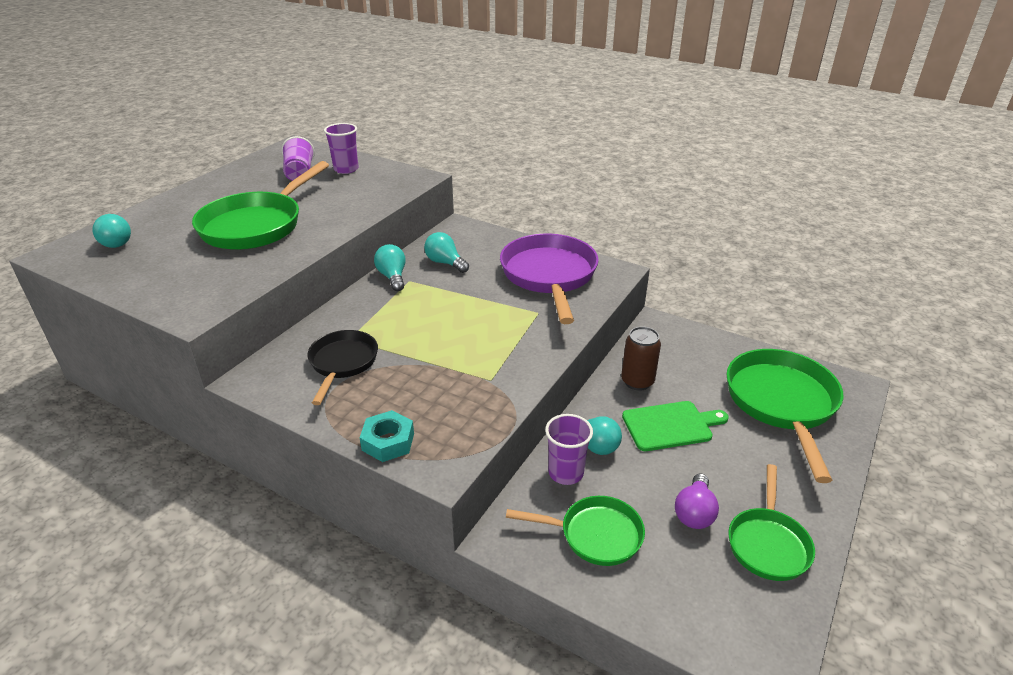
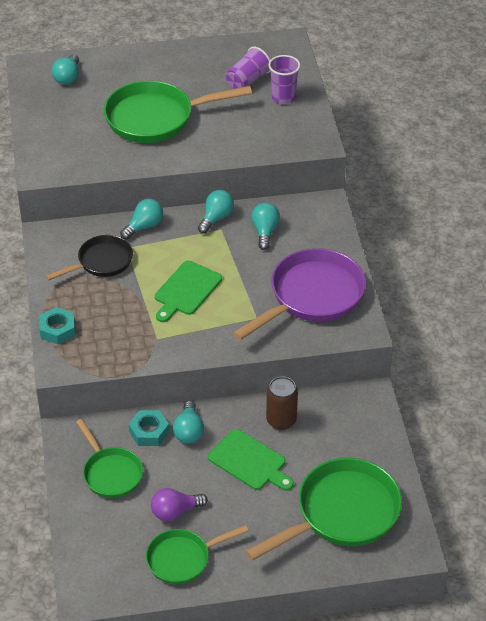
camera: 50 degrees right, 10 degrees up
purple cup [545,414,593,485] -> turquoise nut [128,410,169,446]
none -> turquoise light bulb [120,199,163,240]
none -> green cutting board [155,261,222,322]

